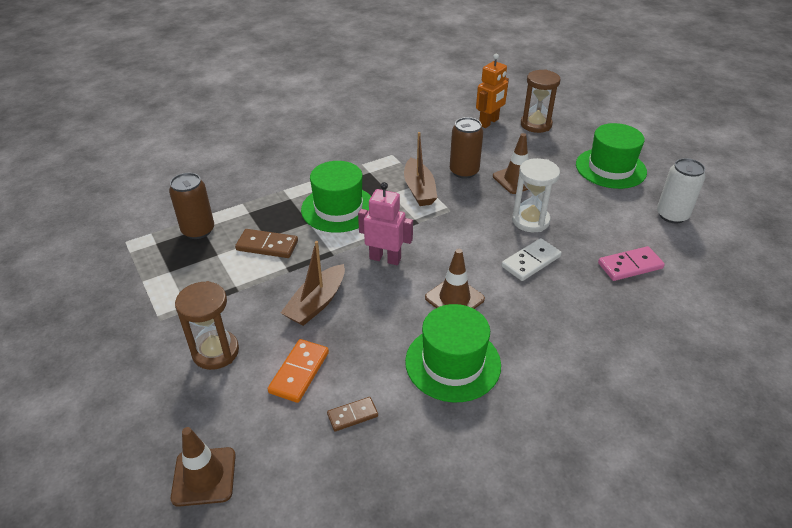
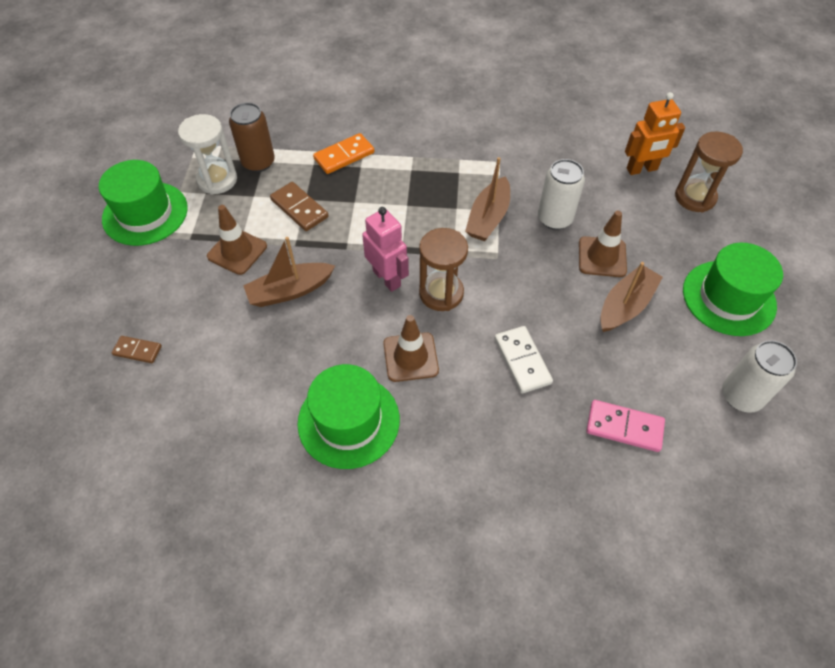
camera: 35 degrees right, 15 degrees up
brown traffic cone [171,427,236,507] -> brown traffic cone moved to [207,205,267,275]
brown hourglass [175,281,239,370] -> brown hourglass moved to [419,228,468,311]
orange domino [268,339,329,403] -> orange domino moved to [313,133,374,174]
green hat [301,161,371,233] -> green hat moved to [99,160,188,246]
brown domino [327,397,378,432] -> brown domino moved to [112,336,162,363]
brown can [450,117,484,179] -> white can [538,159,585,230]
white domino [502,238,562,281] -> white domino turned 75 degrees clockwise [495,326,553,393]
white hourglass [512,158,560,232] -> white hourglass moved to [178,114,237,195]
none -> brown boat [600,262,663,332]

